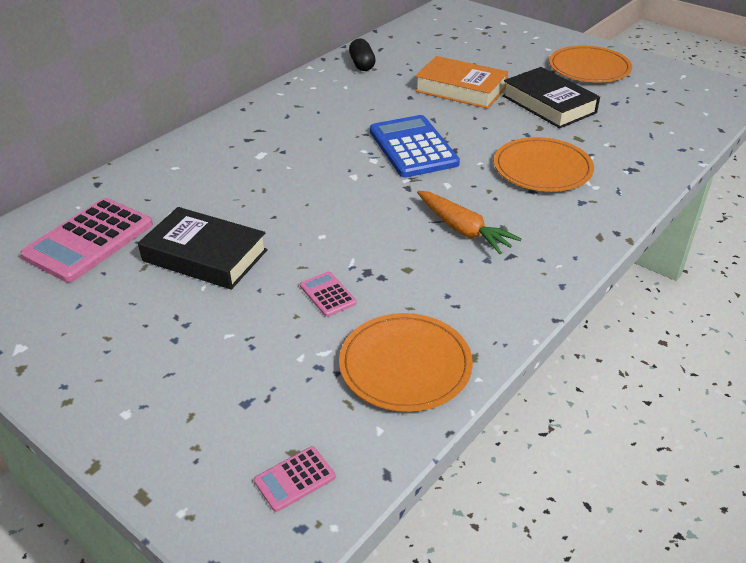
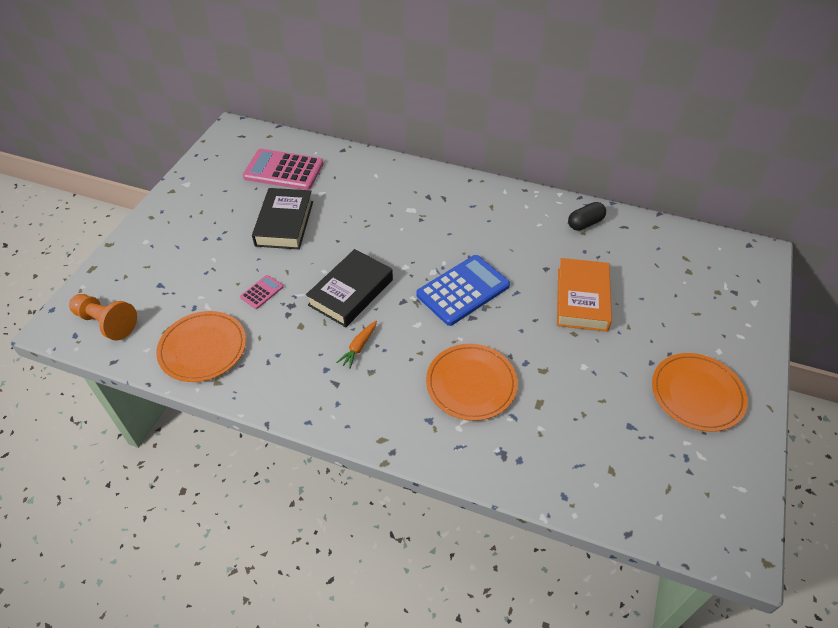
camera: 70 degrees right, 10 degrees up
pink calculator [254,446,336,512] -> orange pawn [69,294,137,341]
orange carrot [417,191,521,254] -> orange carrot [336,321,377,369], size x0.63
black book [502,67,600,128] -> black book moved to [306,249,393,327]

